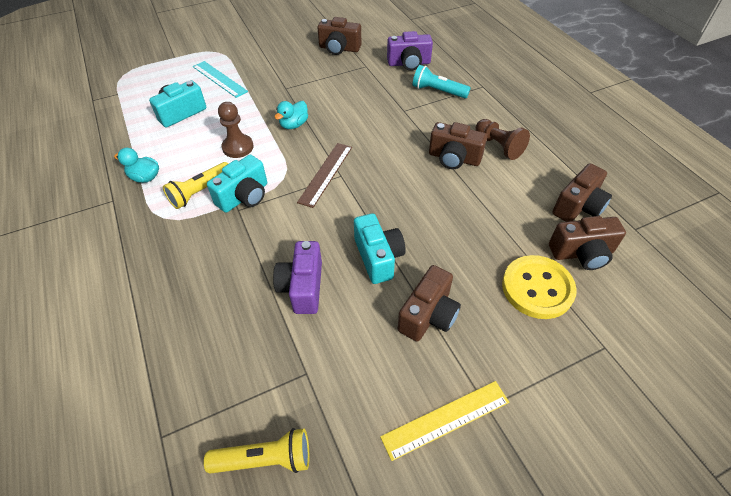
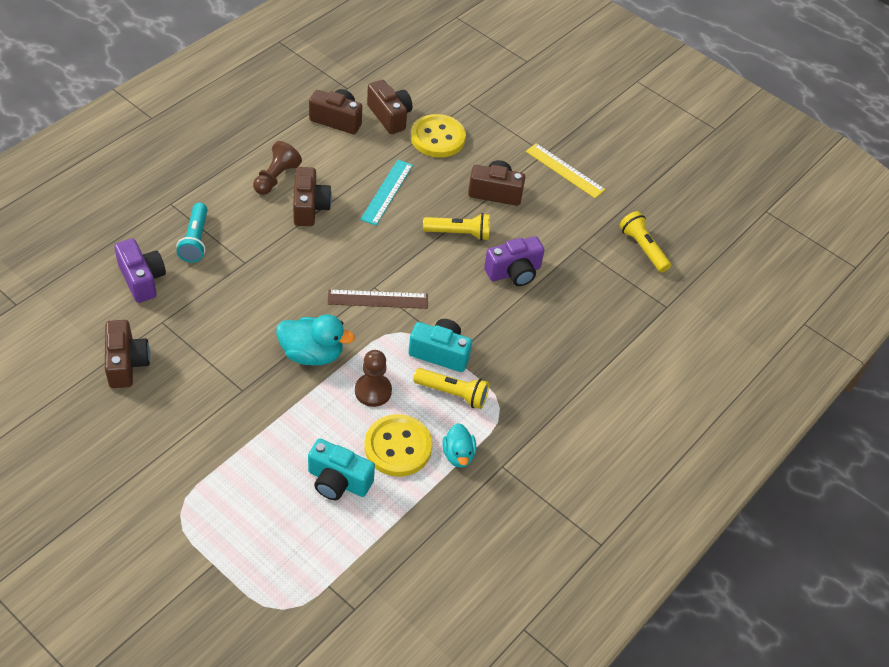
camera: 120 degrees left, 0 degrees up
turquoise ruler [193,61,248,98] -> turquoise ruler moved to [360,160,413,225]
turquoise duck [274,101,308,129] -> turquoise duck [276,314,355,366], size x1.58
turquoise camera [354,213,406,284] -> yellow flashlight [423,213,490,241]
none -> yellow button [364,414,432,476]

